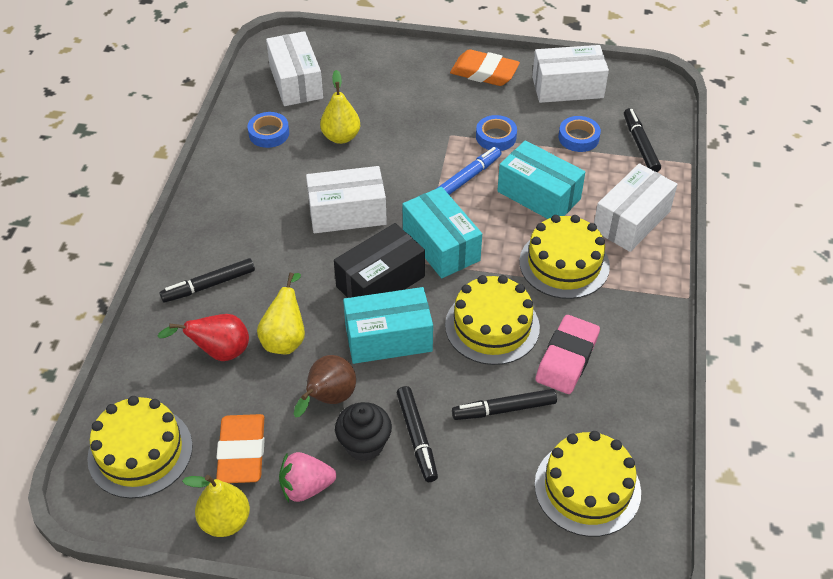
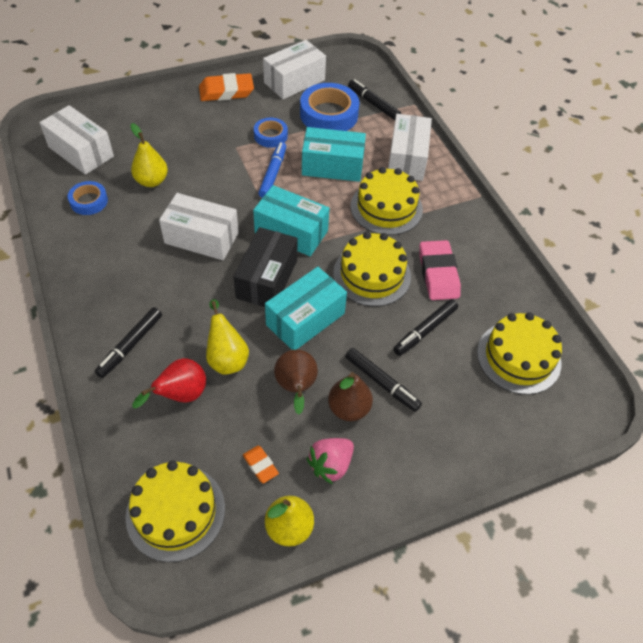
camera: 35 degrees left, 5 degrees up
orange eraser [216,414,265,483] -> orange eraser [243,446,279,483], size x0.51
white box [306,166,387,233] -> white box turned 60 degrees clockwise [159,193,239,260]
black cupcake [335,402,392,461] -> brown pear [328,372,373,421]
blue tape [559,116,601,152] -> blue tape [300,83,359,131], size x1.79

